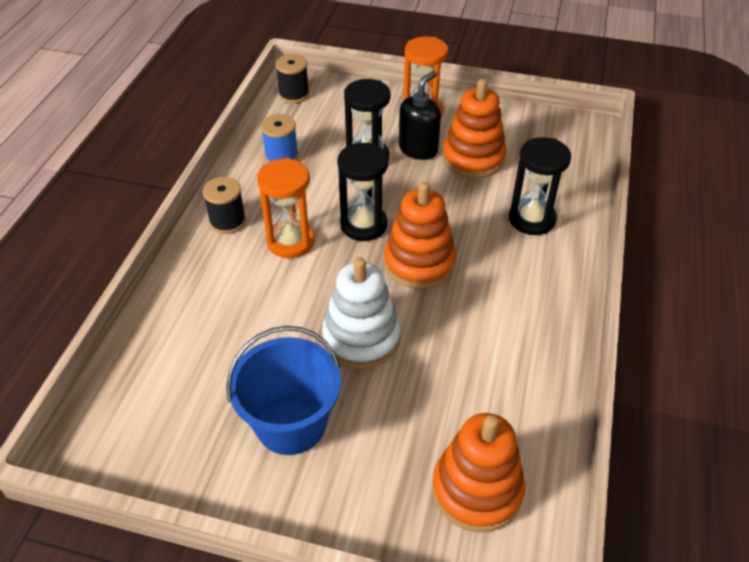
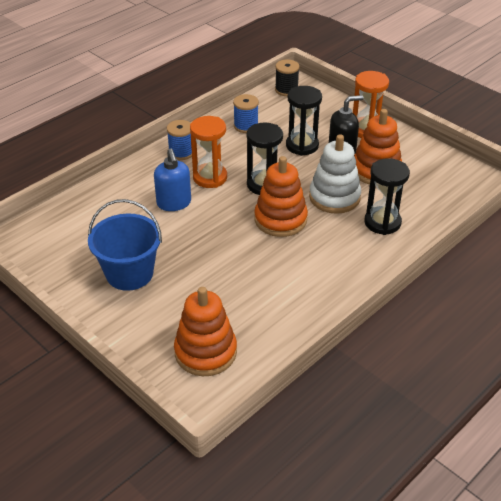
camera: 30 degrees right, 5 degrees down
black spool [203,177,246,234] -> blue spool [167,120,192,160]
white stacking toy [322,257,401,369] -> white stacking toy moved to [309,134,361,214]
none -> blue soap dispenser [154,149,191,211]

